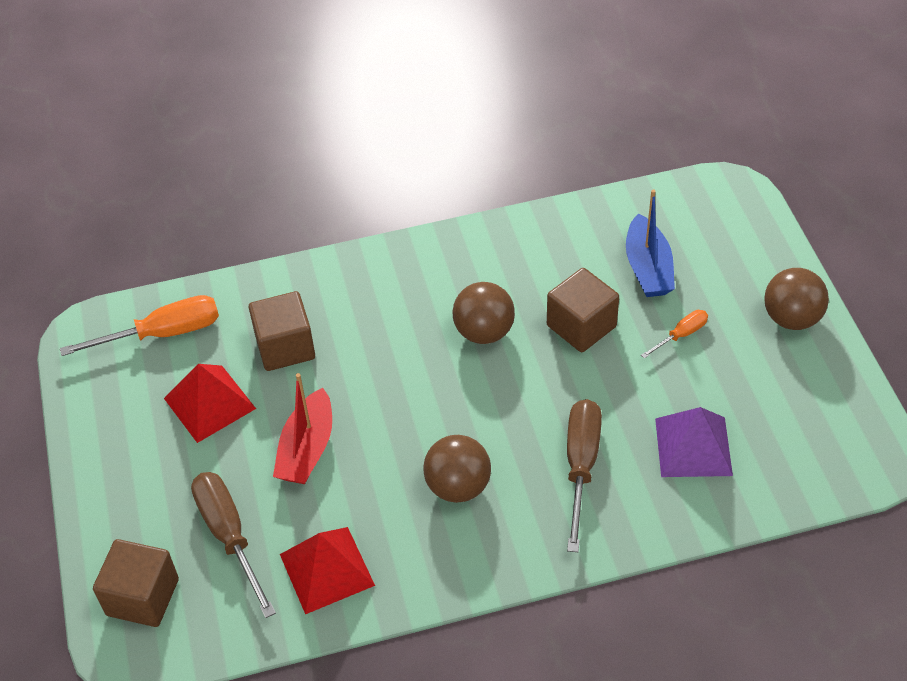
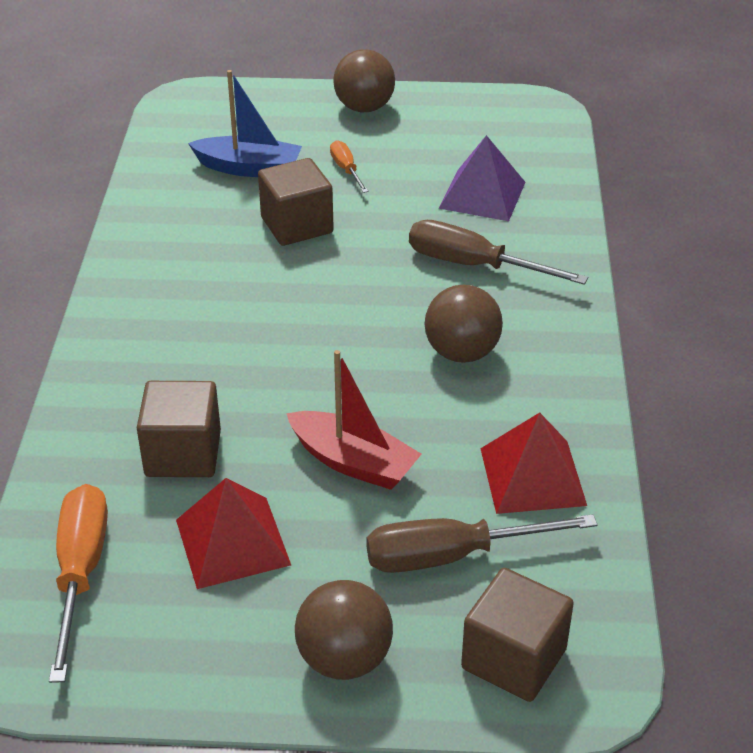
camera: 75 degrees left, 10 degrees down
brown ball [453,282,515,344] -> brown ball moved to [295,580,393,680]

